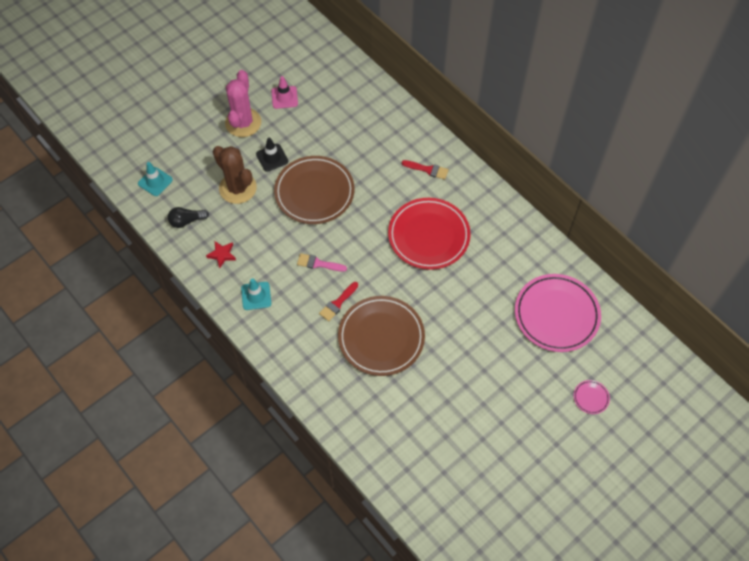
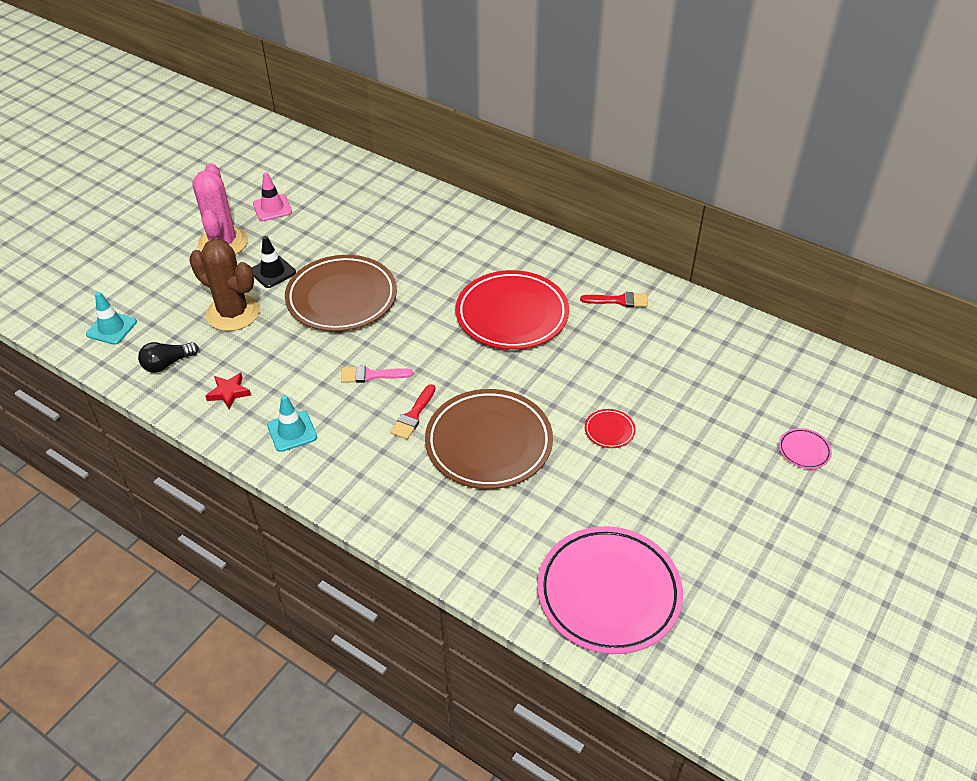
camera: 15 degrees left, 15 degrees down
red brush [402,160,449,180] -> red brush moved to [580,292,648,307]
pink plate [515,274,601,352] -> pink plate moved to [537,526,683,654]
none -> red plate [585,409,636,448]

